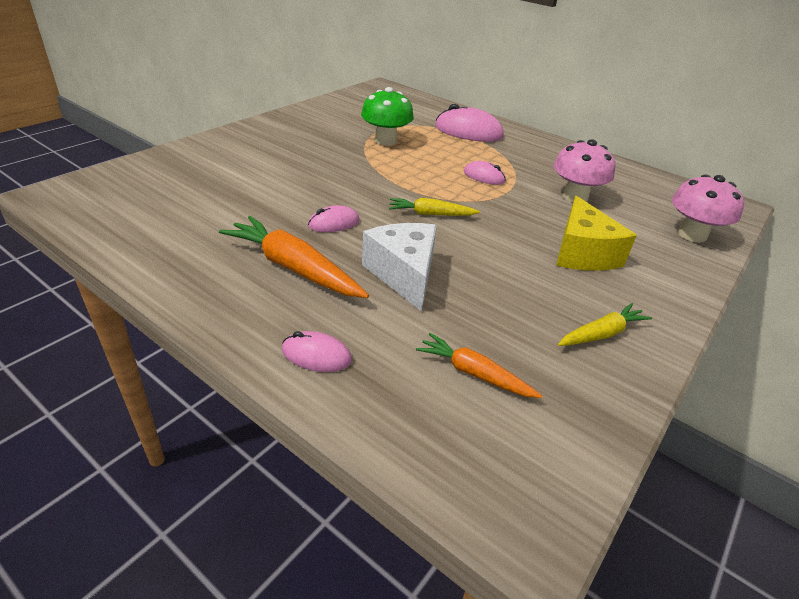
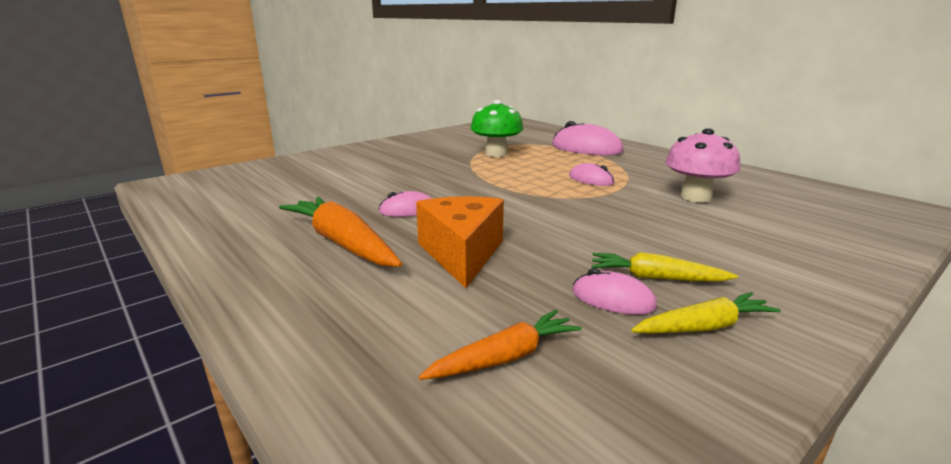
camera: 15 degrees right, 15 degrees down
pink mouse [282,331,352,372] -> pink mouse moved to [572,268,657,315]
white cheese [362,223,437,312] -> orange cheese [416,196,504,288]
yellow carrot [389,198,480,216] -> yellow carrot moved to [591,252,738,282]
orange carrot [416,333,542,398] -> orange carrot turned 105 degrees clockwise [419,310,582,380]
yellow cheese [556,196,637,271] -> none
pink mushroom [672,175,744,243] -> none

